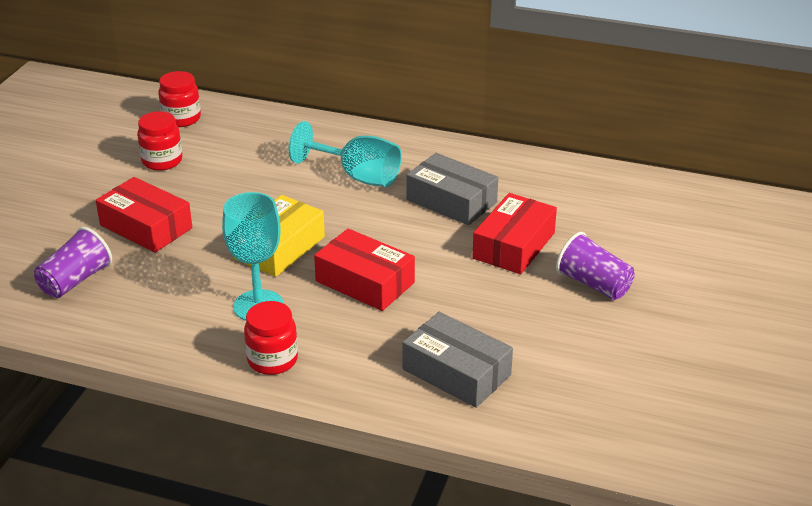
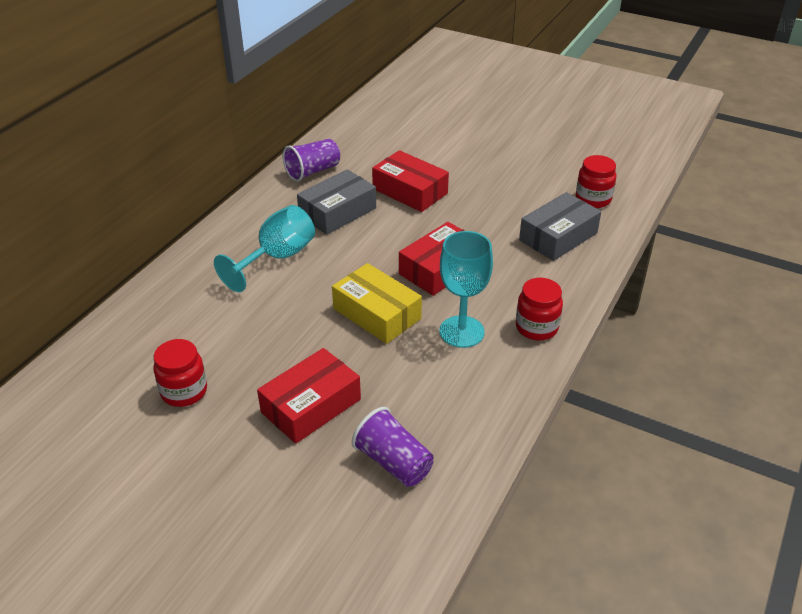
camera: 80 degrees left, 5 degrees up
red jar [158,71,201,127] -> red jar moved to [576,155,616,208]
purple cup [556,232,635,300] -> purple cup moved to [283,139,340,182]

